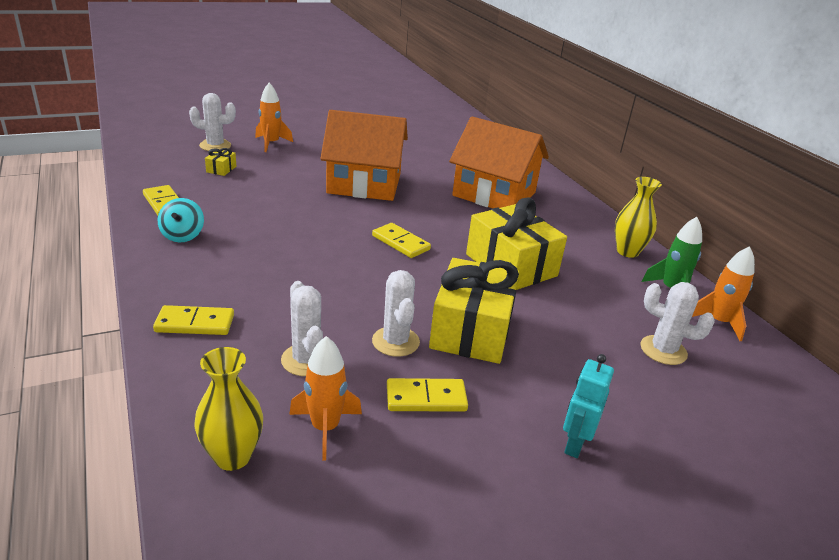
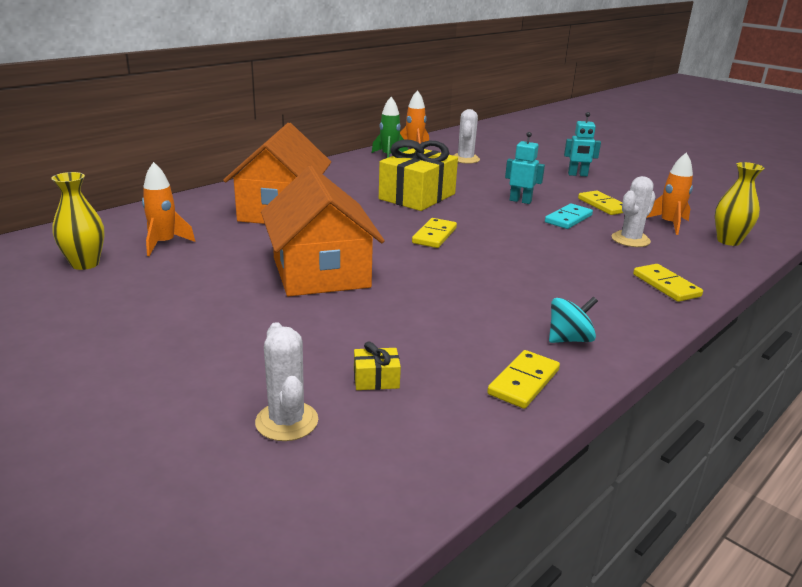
camera: 110 degrees left, 5 degrees down
orange rocket [255,83,293,152] -> orange rocket moved to [142,162,195,256]
white cactus [372,270,420,357] -> turquoise domino [545,204,593,229]
yellow gift [429,258,519,364] -> turquoise robot [505,132,545,204]
yellow vase [615,177,662,258] -> yellow vase moved to [51,172,105,270]

